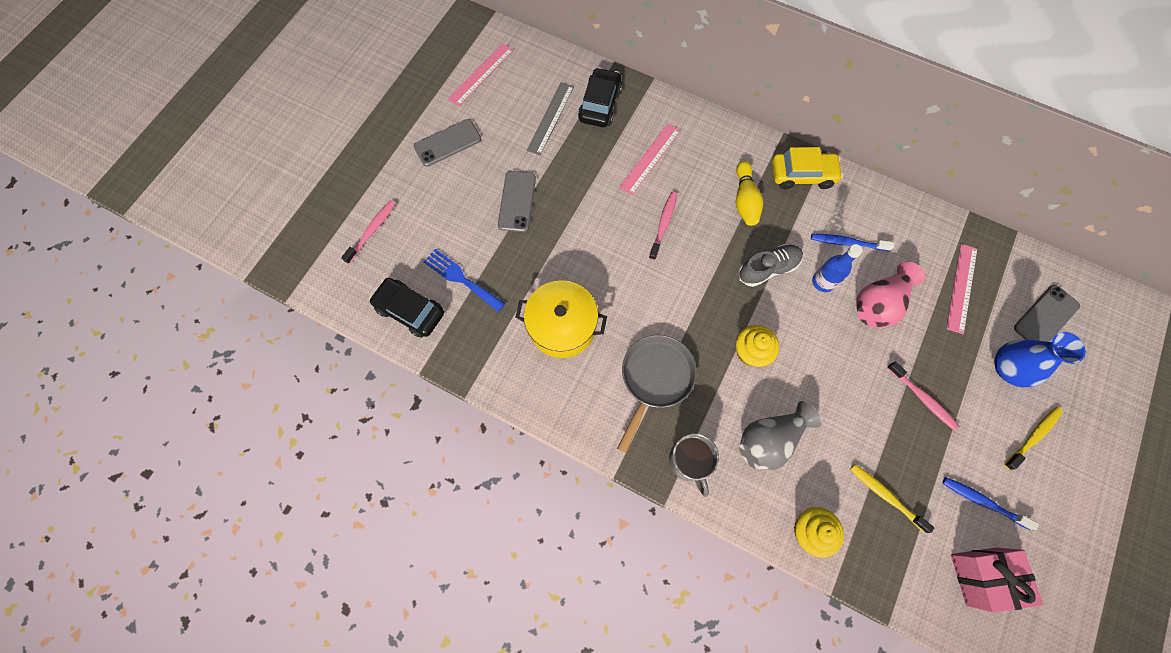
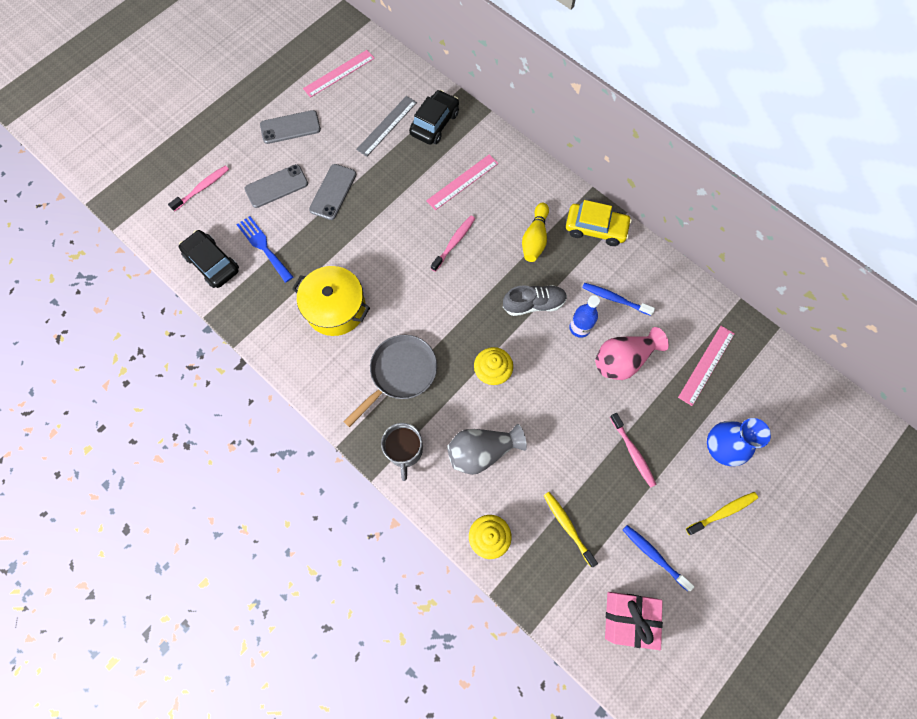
camera: 15 degrees right, 0 degrees up
grey phone [1014,285,1080,342] -> grey phone moved to [244,164,308,208]

